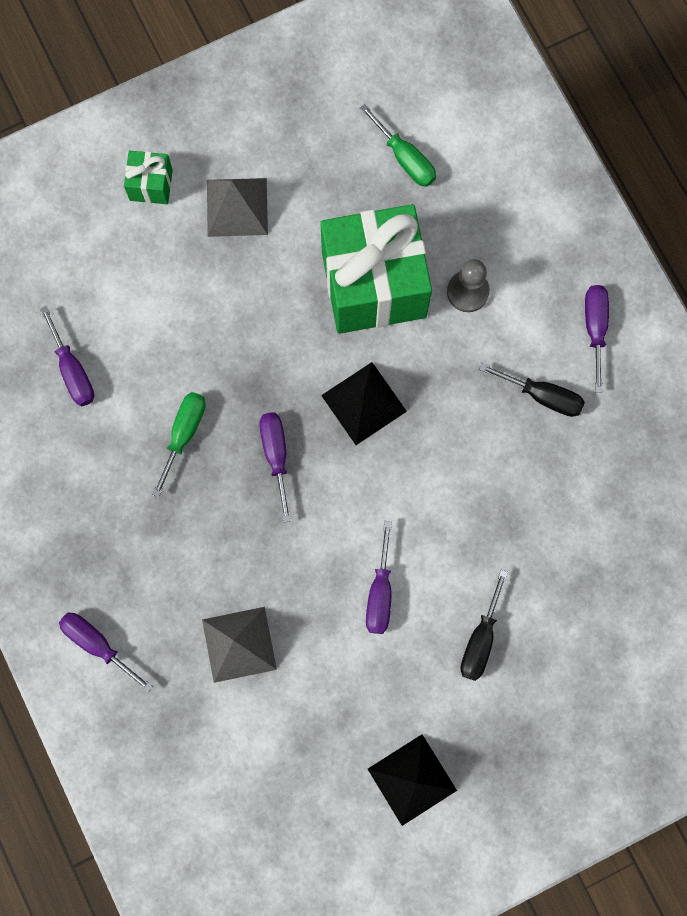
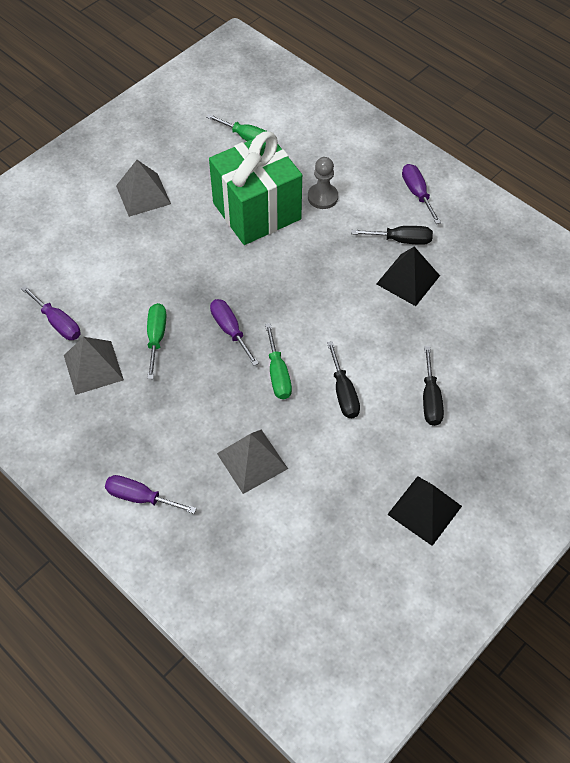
camera: 20 degrees left, 20 degrees down
green gift [124,151,173,204] -> none
black pyramid [321,362,407,445] -> black pyramid moved to [376,247,440,306]
purple screwdriver [366,521,392,634] -> black screwdriver [327,341,360,418]
none -> grey pyramid [64,337,124,395]
none -> green screwdriver [265,323,292,399]

